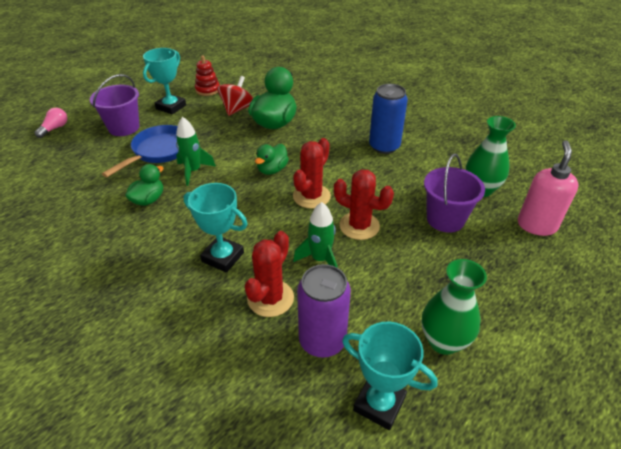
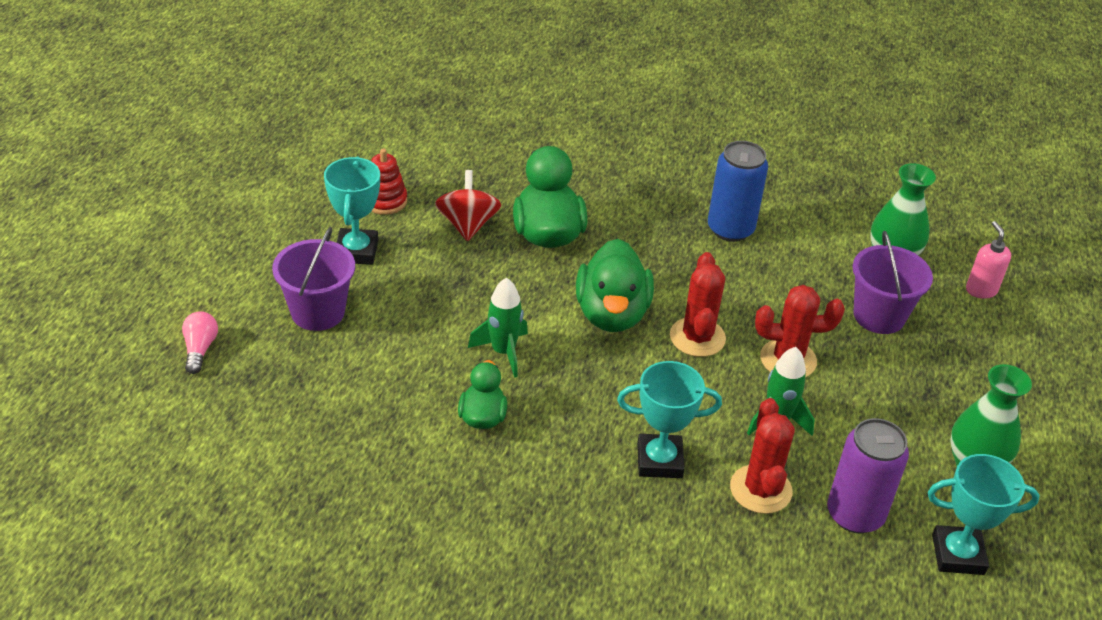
camera: 30 degrees left, 0 degrees up
blue pan [102,125,178,177] -> none
green duck [255,144,289,175] -> green duck [576,239,654,332], size x1.74
pink soap dispenser [518,140,579,236] -> pink soap dispenser [966,221,1011,299], size x0.65

